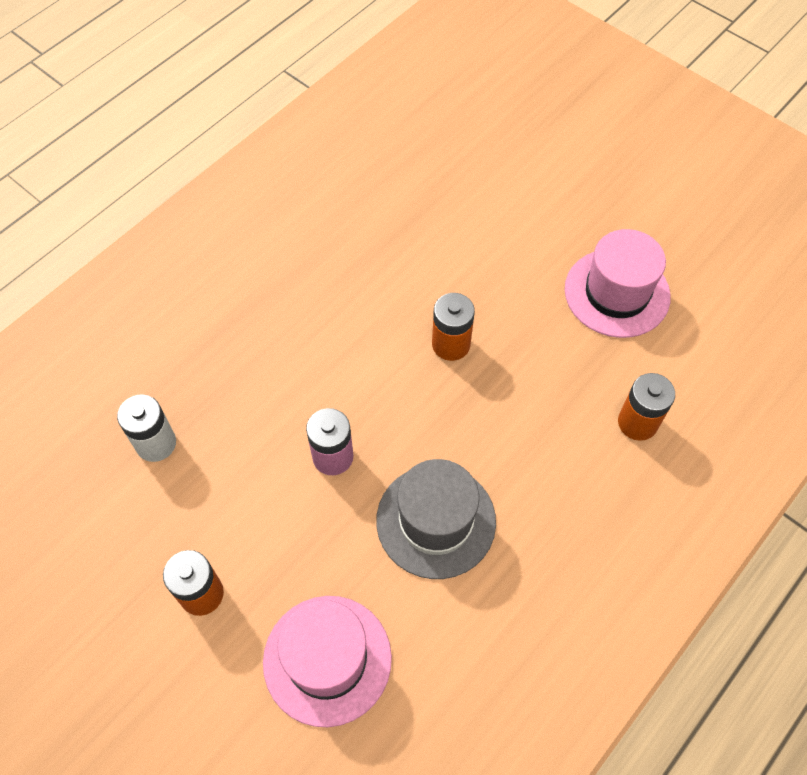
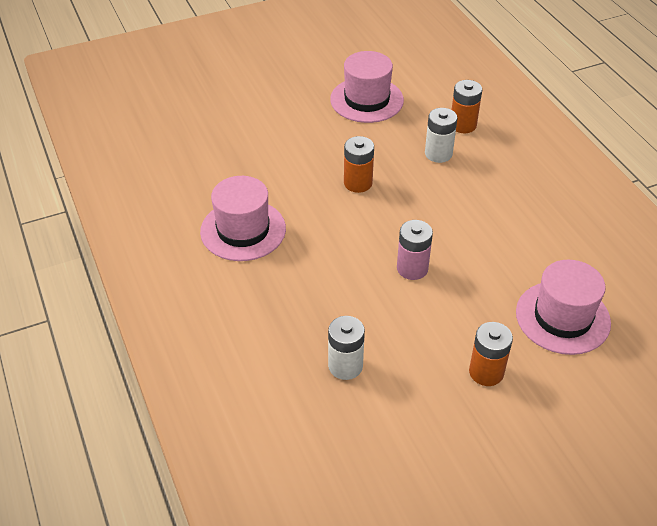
camera: 65 degrees left, 15 degrees down
grey hat [376,459,496,579] -> none
none -> pink hat [200,176,286,261]
none -> white battery [425,108,457,163]

